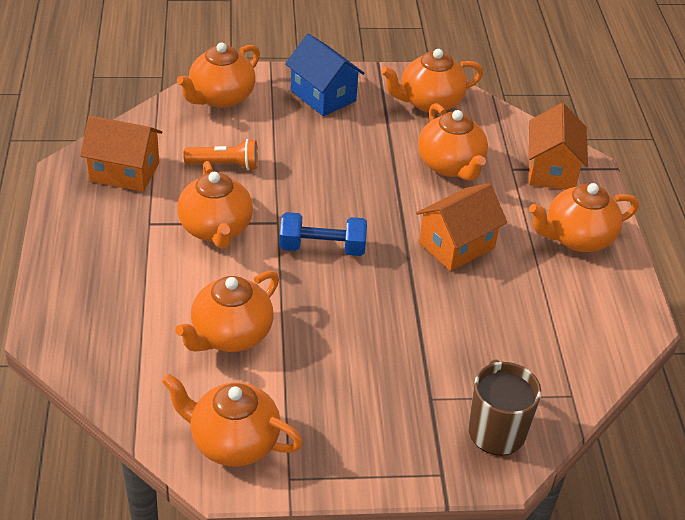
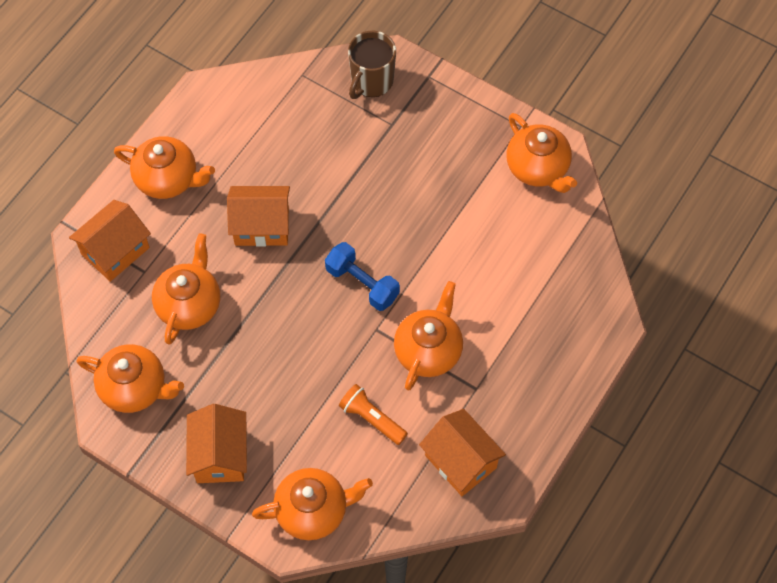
camera: 140 degrees left, 20 degrees up
orange teapot [175,271,279,352] -> none
blue house [285,34,365,116] -> orange house [186,404,247,483]

